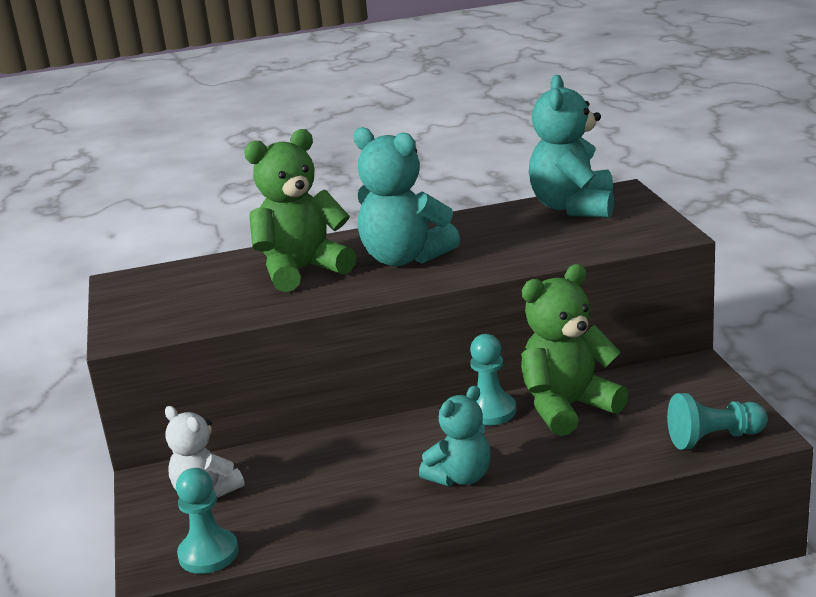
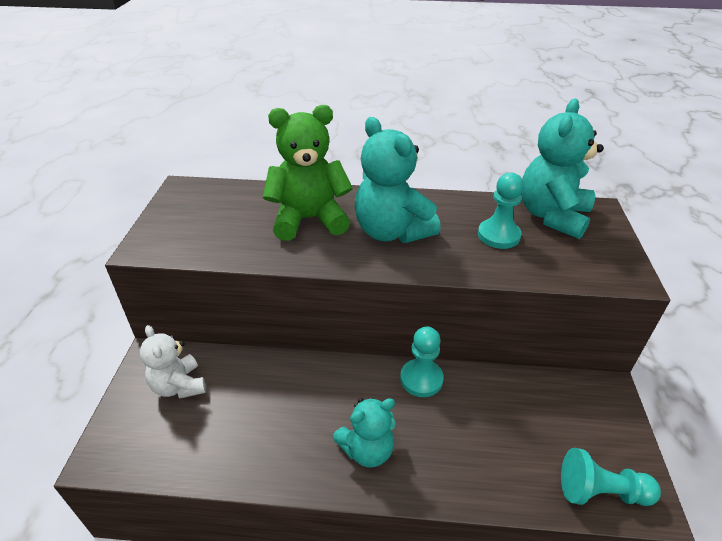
camera: 15 degrees right, 15 degrees up
turquoise pawn [176,468,239,574] -> turquoise pawn moved to [478,173,524,249]
green teddy bear [521,264,628,436] -> none

